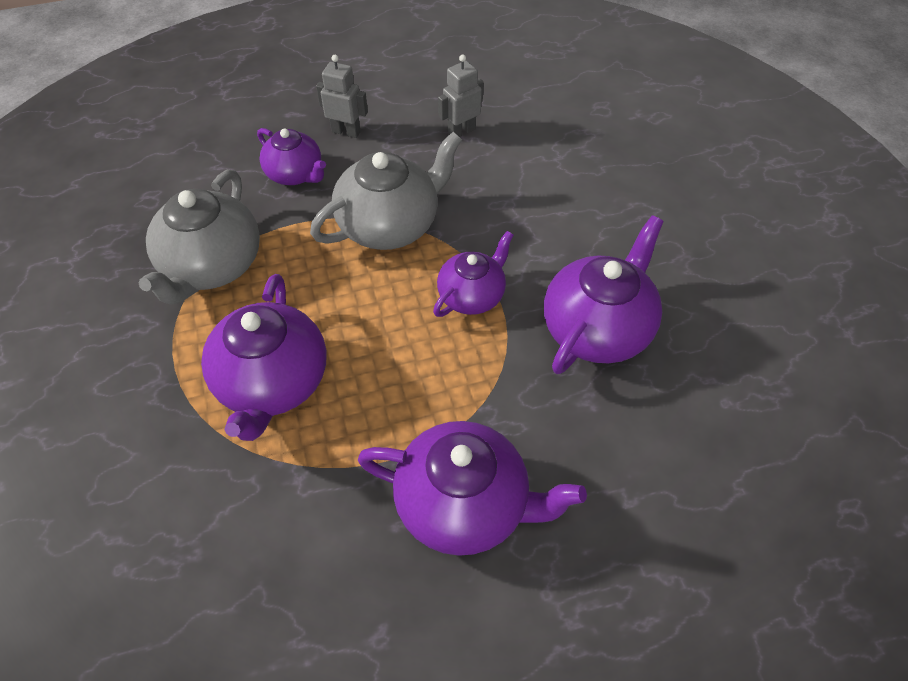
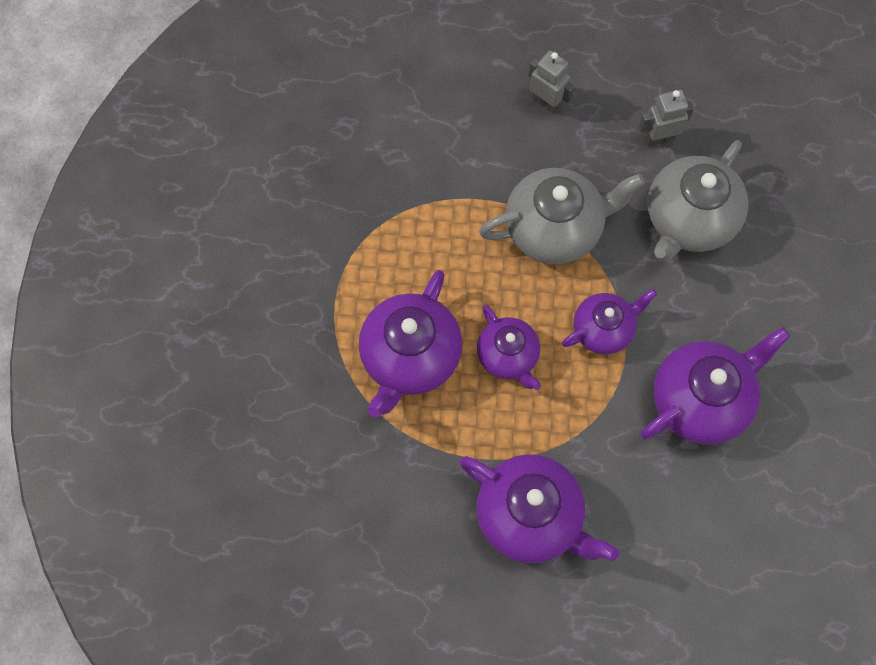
camera: 20 degrees right, 15 degrees up
grey teapot [139,170,260,305] -> grey teapot moved to [648,140,748,261]
purple teapot [257,128,326,185] -> purple teapot moved to [477,305,541,390]

